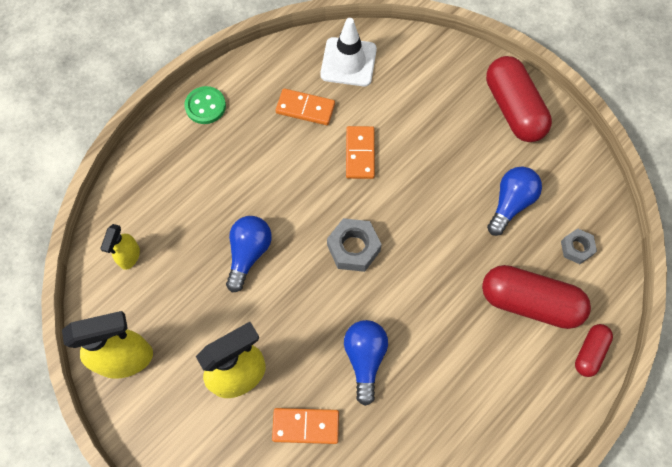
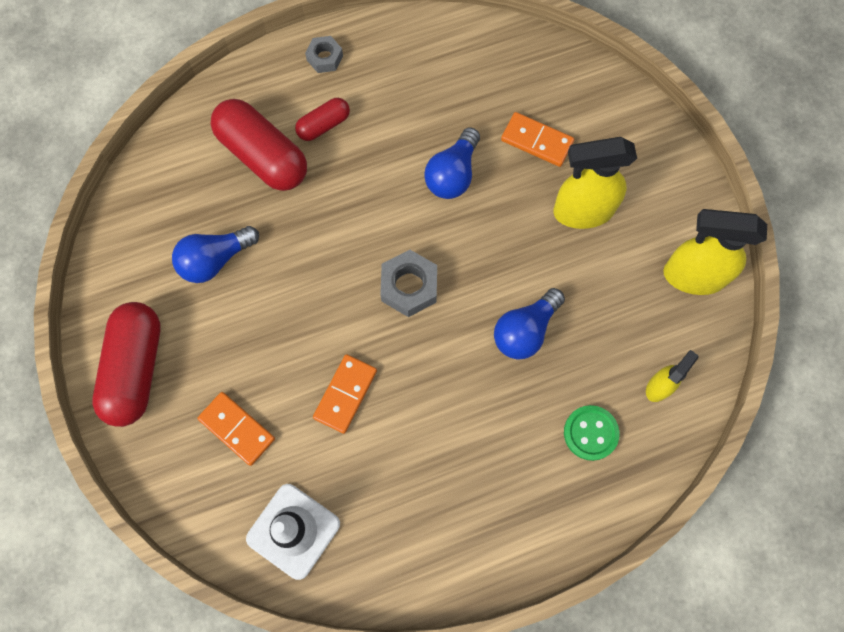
camera: 155 degrees left, 5 degrees up
green button [184,86,226,124] -> green button moved to [564,405,620,461]
orange domino [275,88,335,125] -> orange domino moved to [198,392,275,466]
grey nut [561,228,597,264] -> grey nut moved to [305,36,343,73]
red capsule [575,324,613,377] -> red capsule moved to [295,98,350,141]

